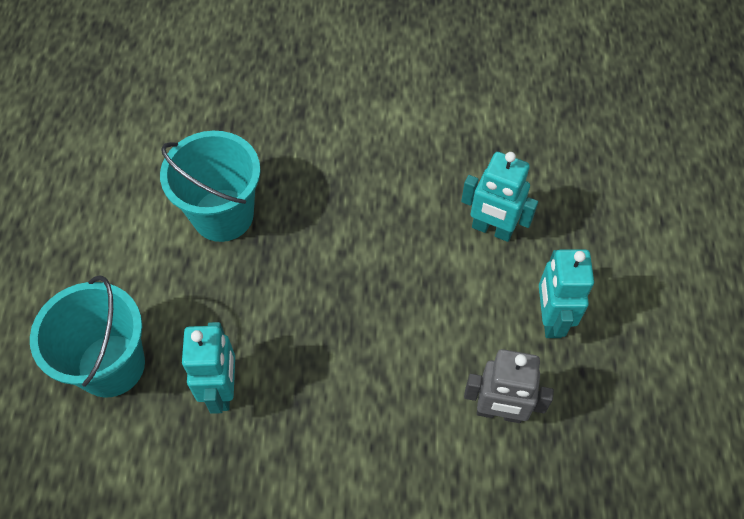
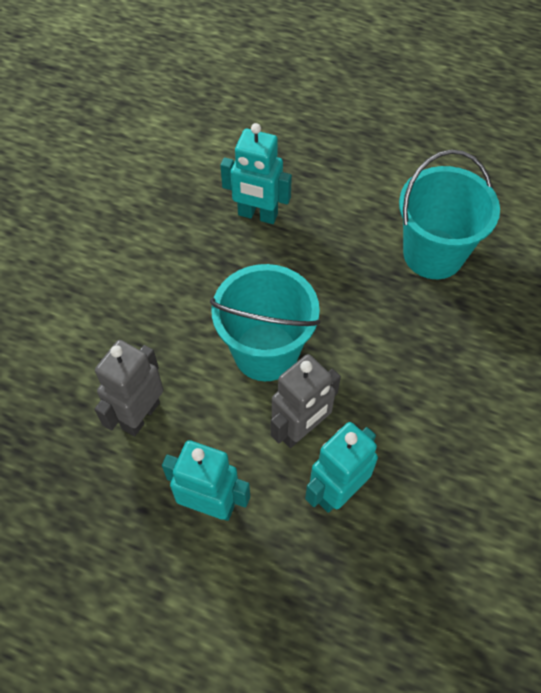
camera: 110 degrees right, 0 degrees up
turquoise bucket [30,275,145,397] -> turquoise bucket moved to [210,264,320,381]
none -> grey robot [271,354,341,448]

